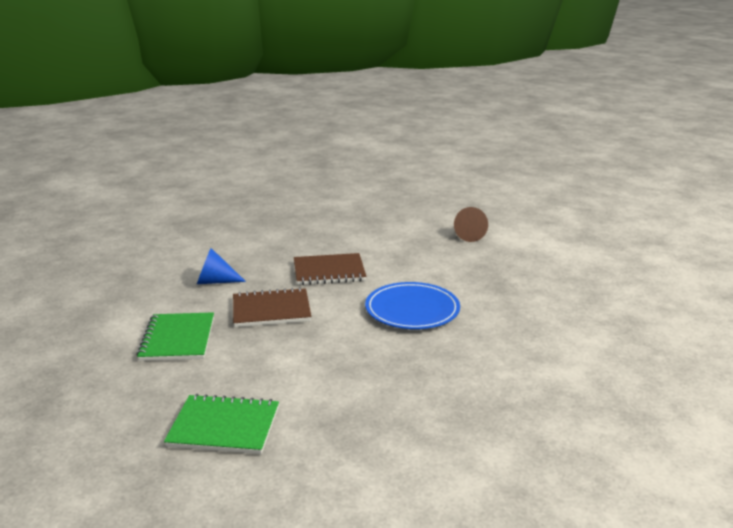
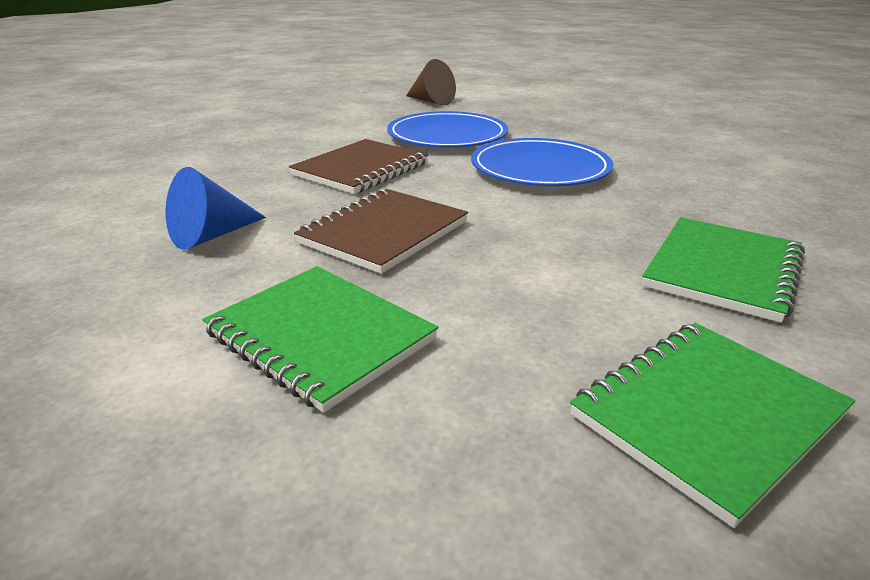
camera: 45 degrees left, 5 degrees up
none -> blue plate [387,111,508,148]
none -> green notebook [642,217,805,323]

